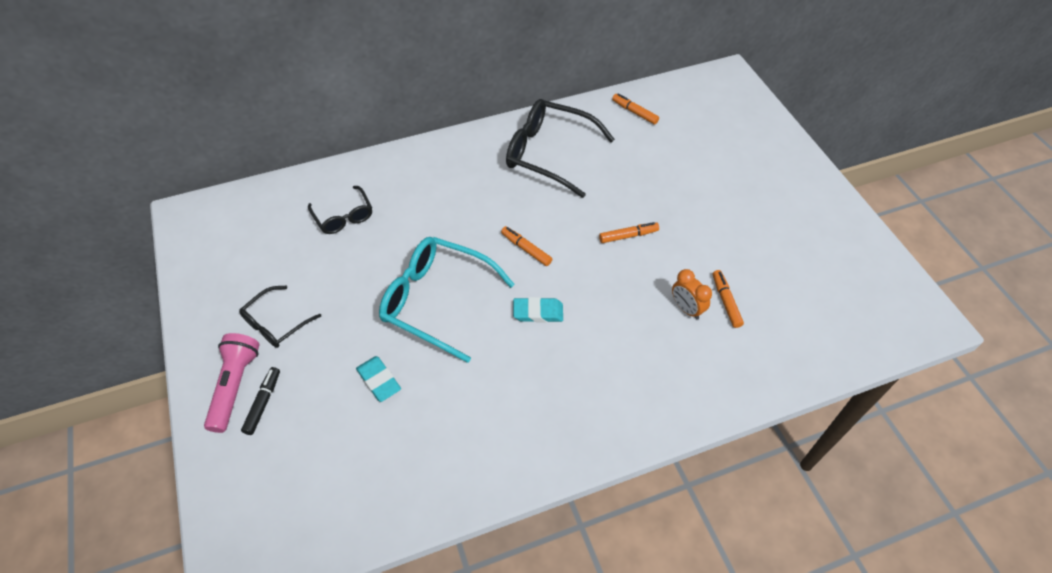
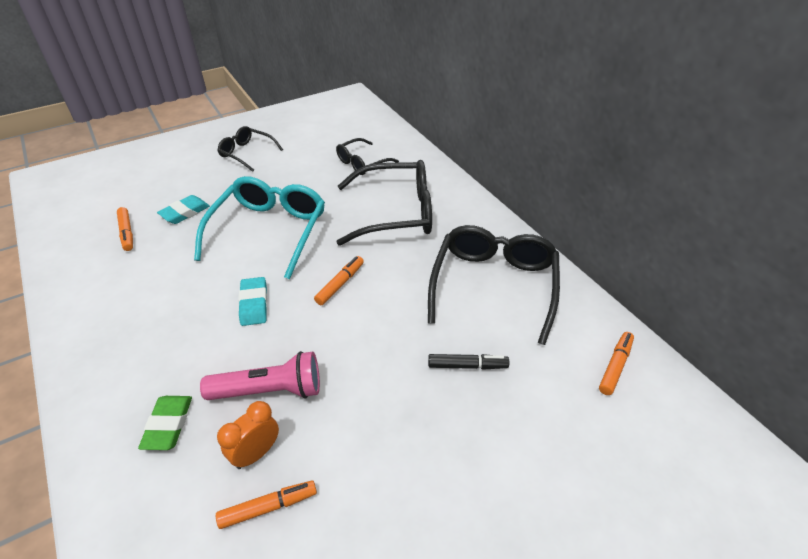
camera: 80 degrees right, 10 degrees down
pink flashlight [204,333,259,433] -> pink flashlight moved to [200,351,320,400]
black marker [241,367,280,435] -> black marker moved to [428,354,509,370]
orange marker [599,222,659,243] -> orange marker moved to [117,207,133,251]
none -> green eraser [138,396,192,450]
none -> black glasses [336,160,432,246]

